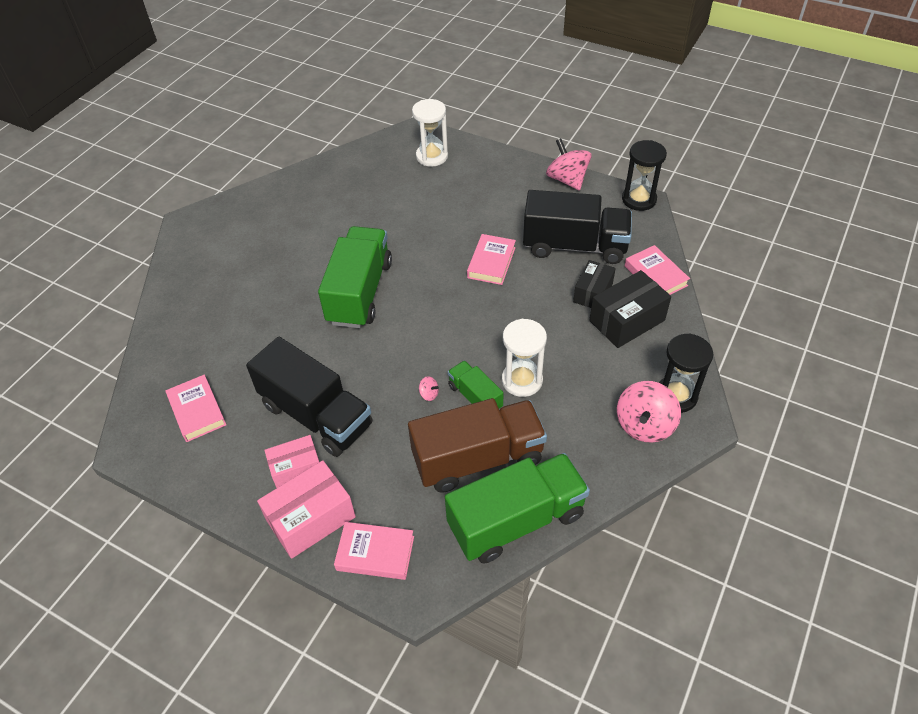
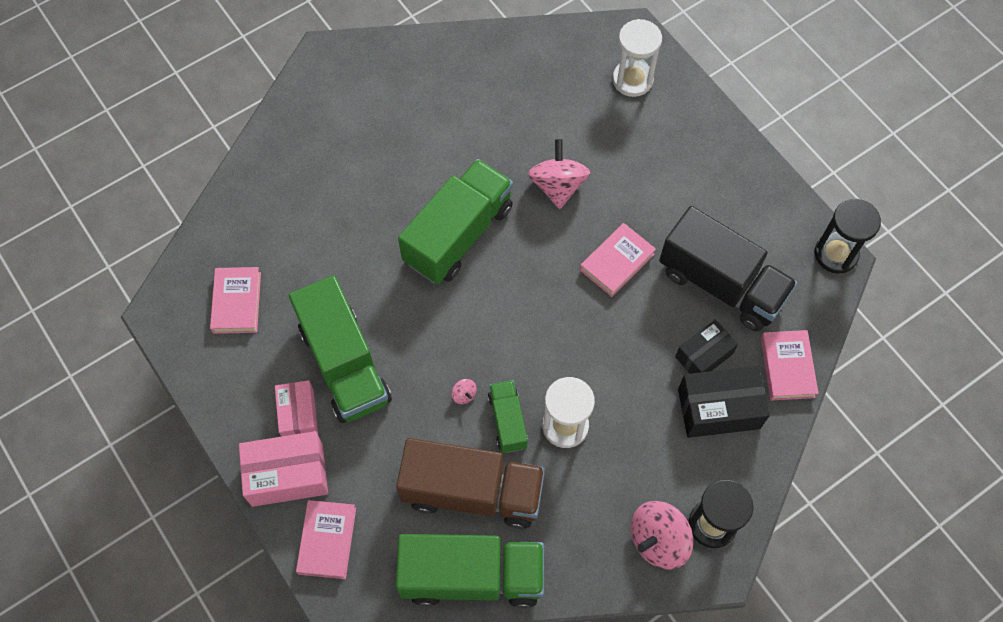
camera: 25 degrees right, 15 degrees up
black truck [246,337,372,457] -> green truck [289,275,392,423]
pink box [264,435,319,488] -> pink box turned 75 degrees clockwise [275,380,318,437]
pink book [334,522,414,580] -> pink book turned 60 degrees clockwise [296,500,356,579]
pink spinning top [546,138,591,191] -> pink spinning top moved to [528,139,590,209]

